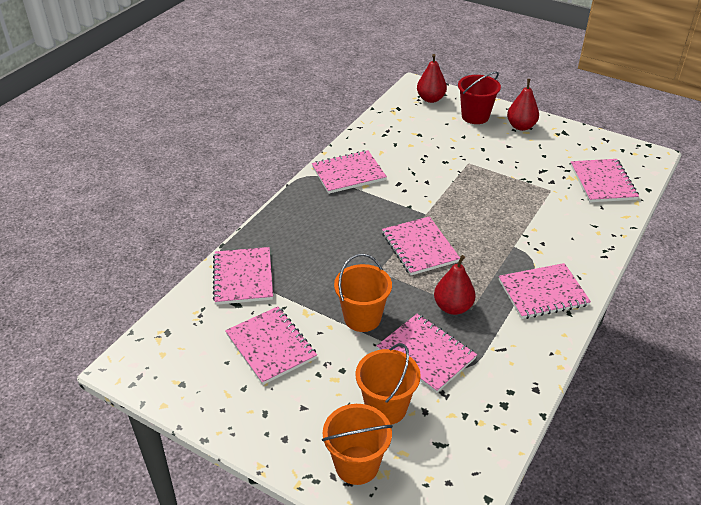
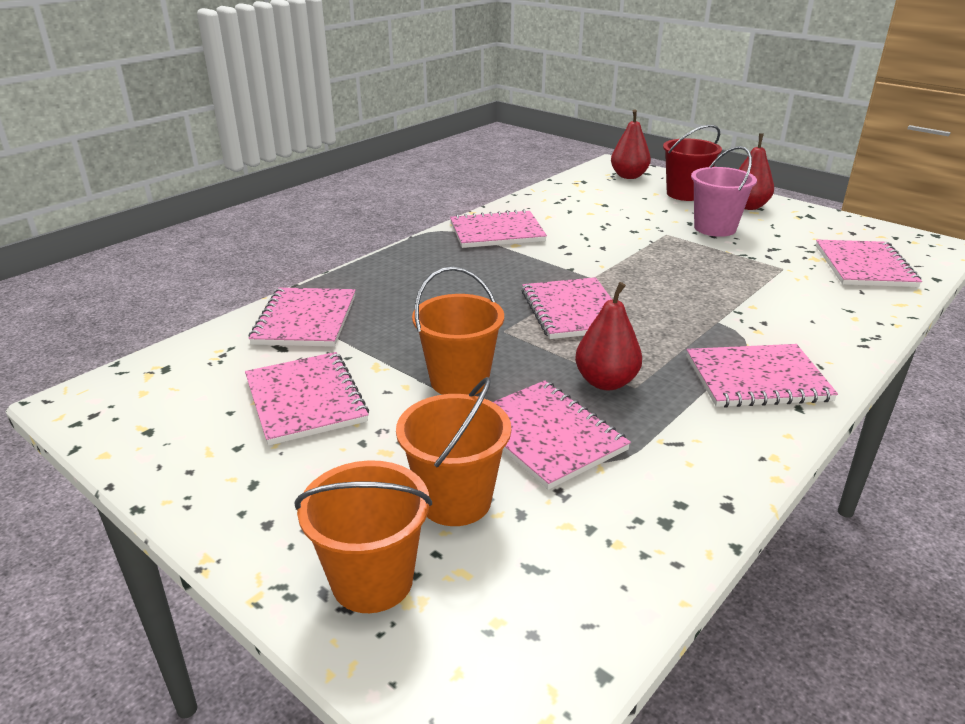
camera: 10 degrees right, 10 degrees down
none -> pink bucket [691,146,757,237]

